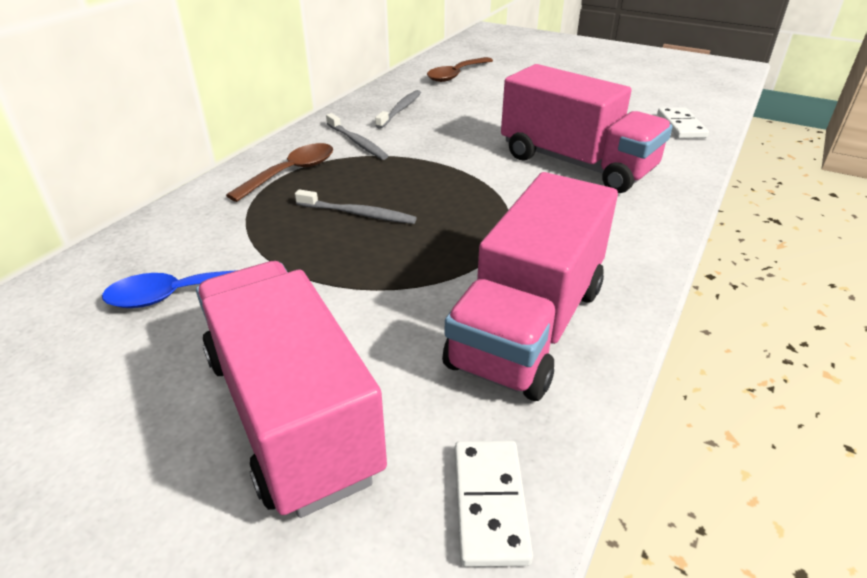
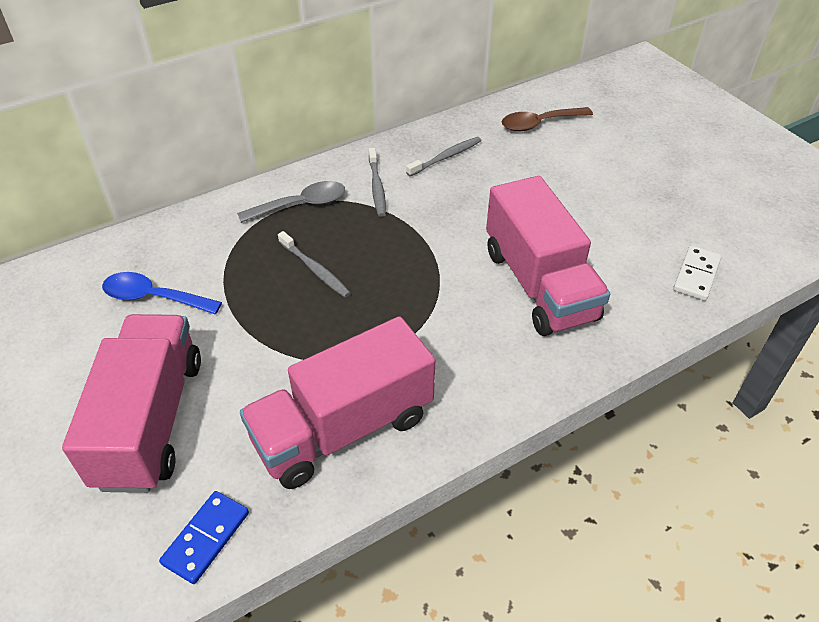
camera: 30 degrees right, 10 degrees up
brown spoon [226,143,333,202] -> grey spoon [237,181,345,223]
white domino [455,441,533,567] -> blue domino [159,491,249,584]

